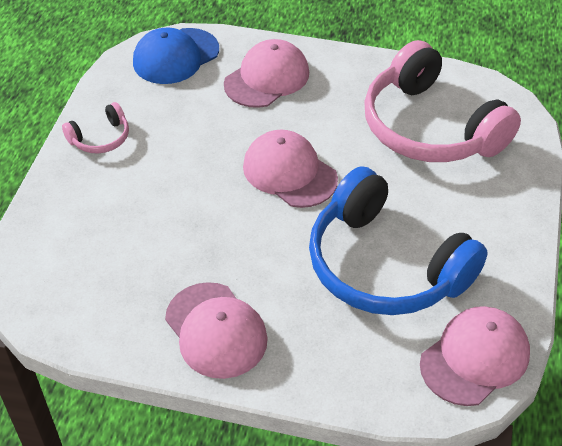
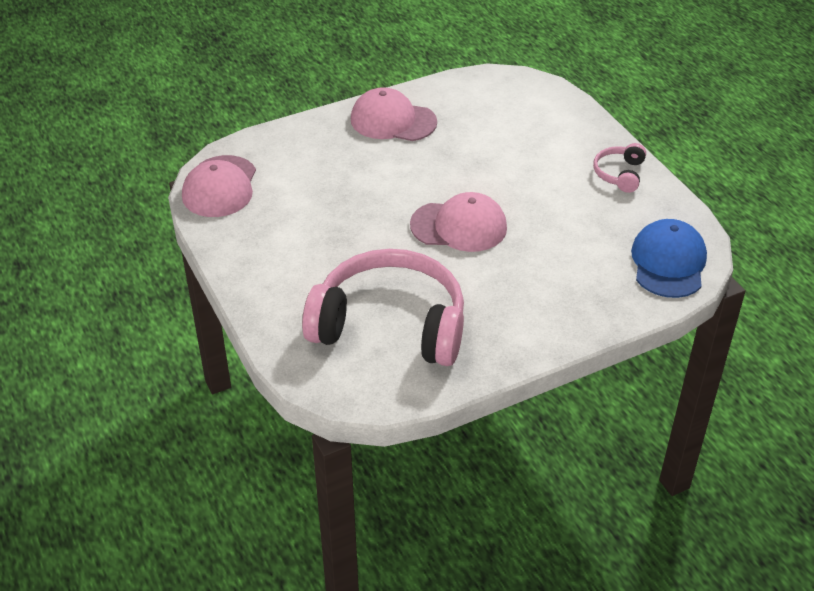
camera: 140 degrees right, 5 degrees down
pink cap [224,39,309,108] -> none
blue headphones [309,167,488,315] -> none

